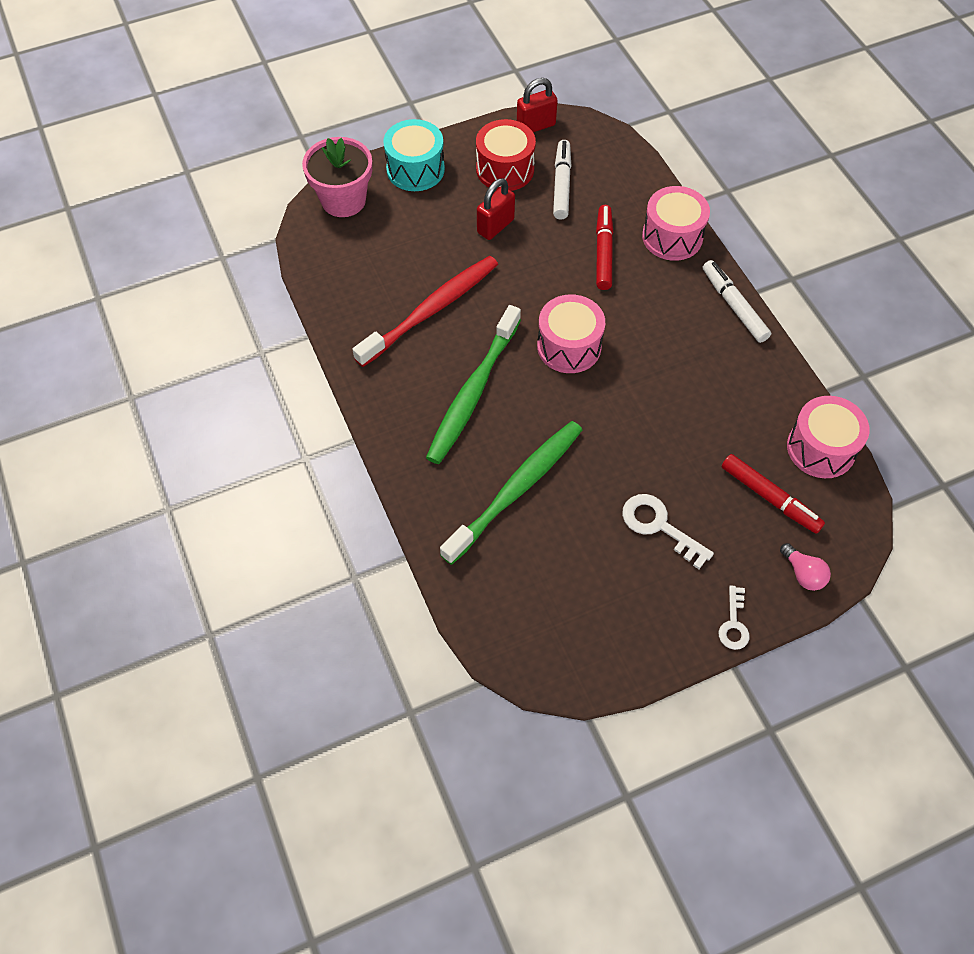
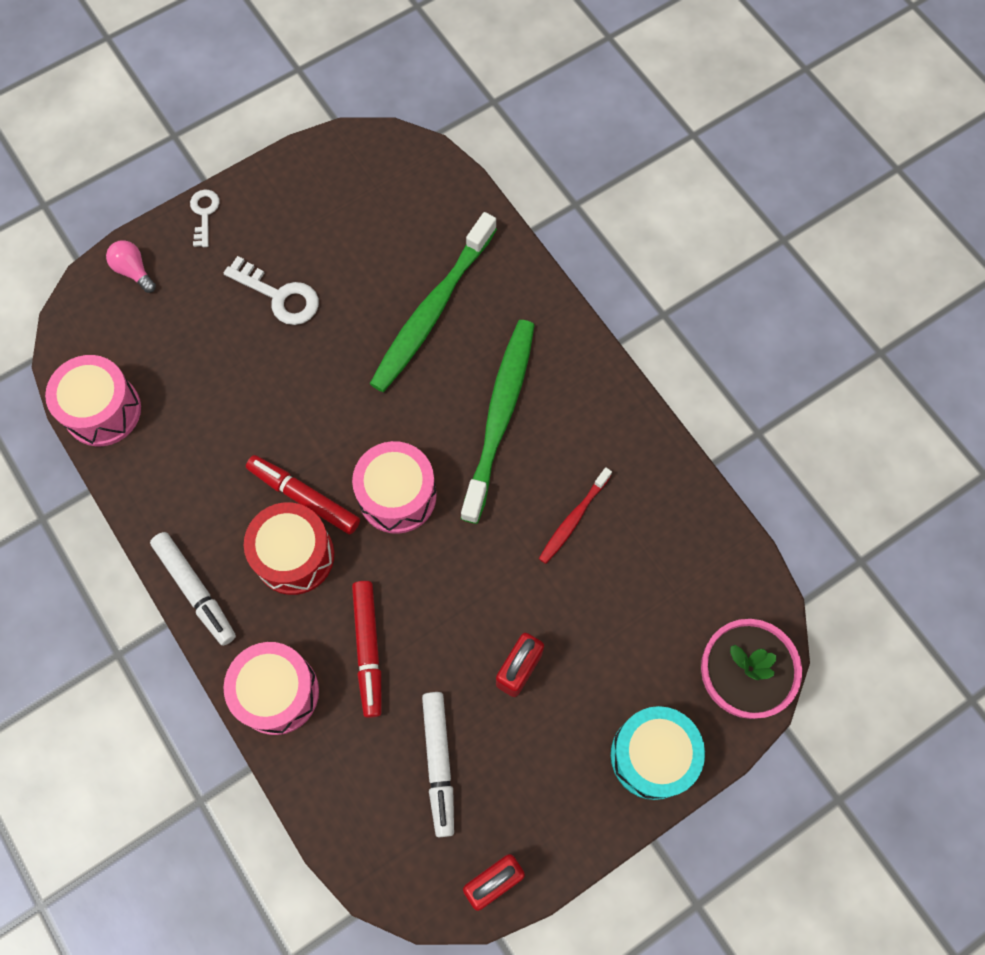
camera: 170 degrees right, 10 degrees up
red toothbrush [352,256,498,367] -> red toothbrush [539,467,612,564], size x0.51
red drum [476,119,536,191] -> red drum moved to [244,502,334,595]
red marker [722,454,825,534] -> red marker moved to [246,455,360,534]

